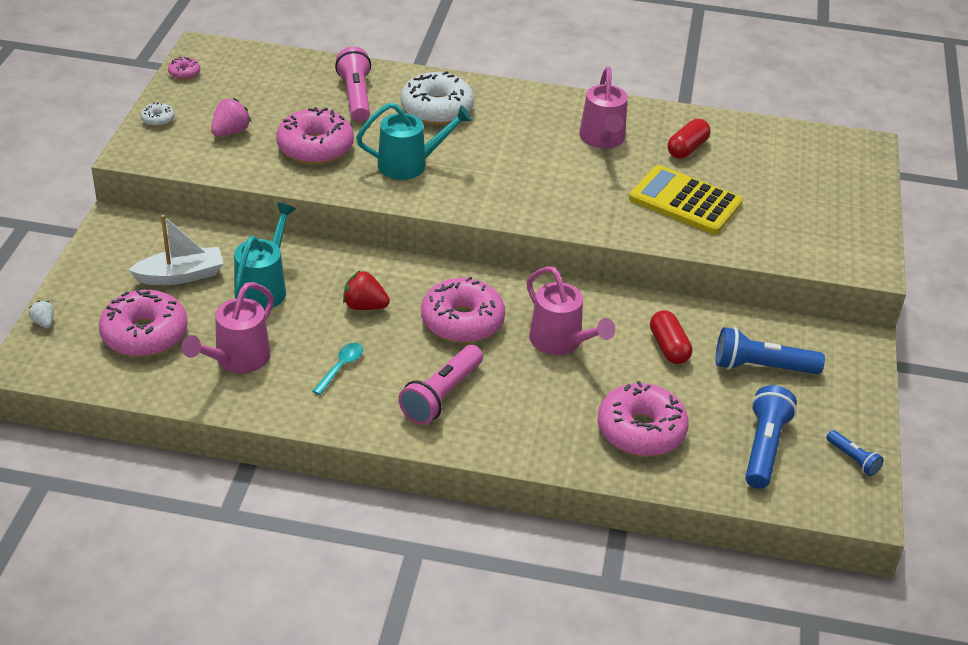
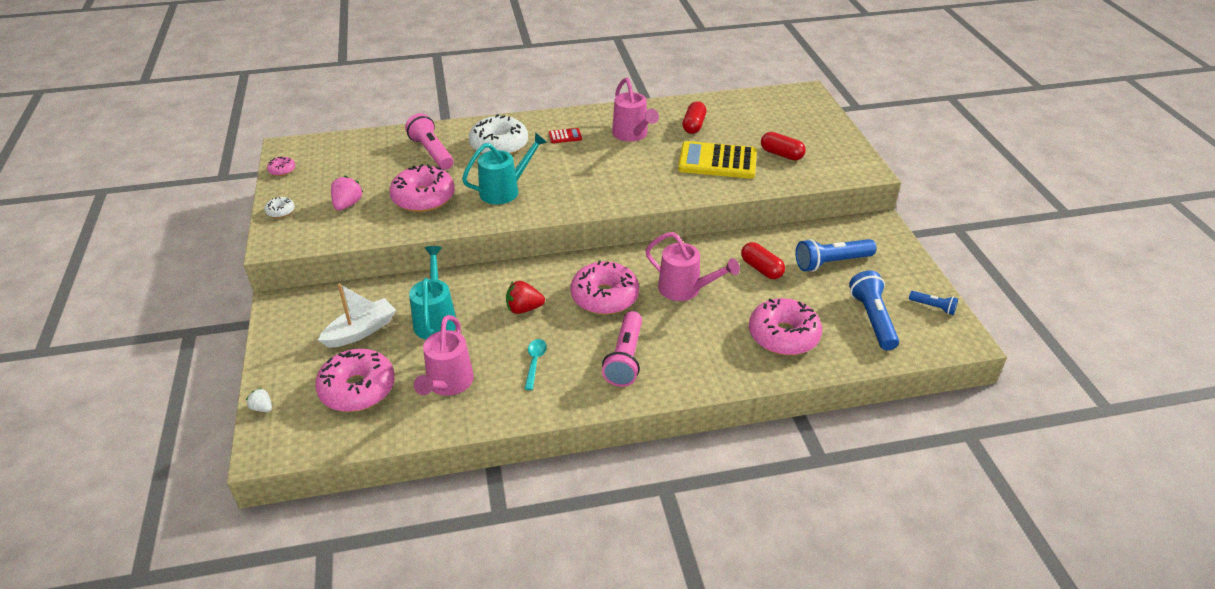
camera: 20 degrees left, 0 degrees up
none -> red calculator [549,128,582,143]
none -> red capsule [761,132,806,160]

